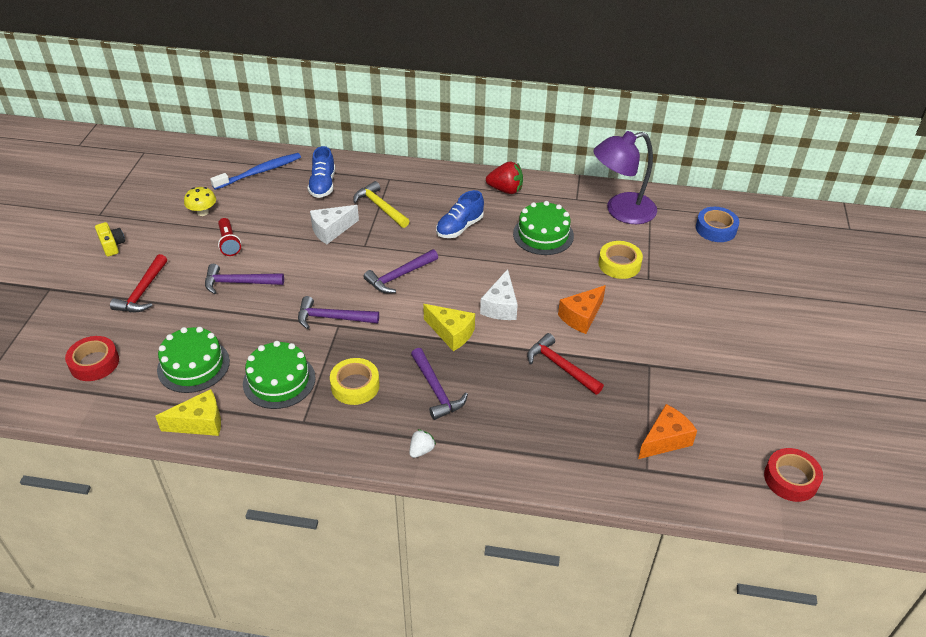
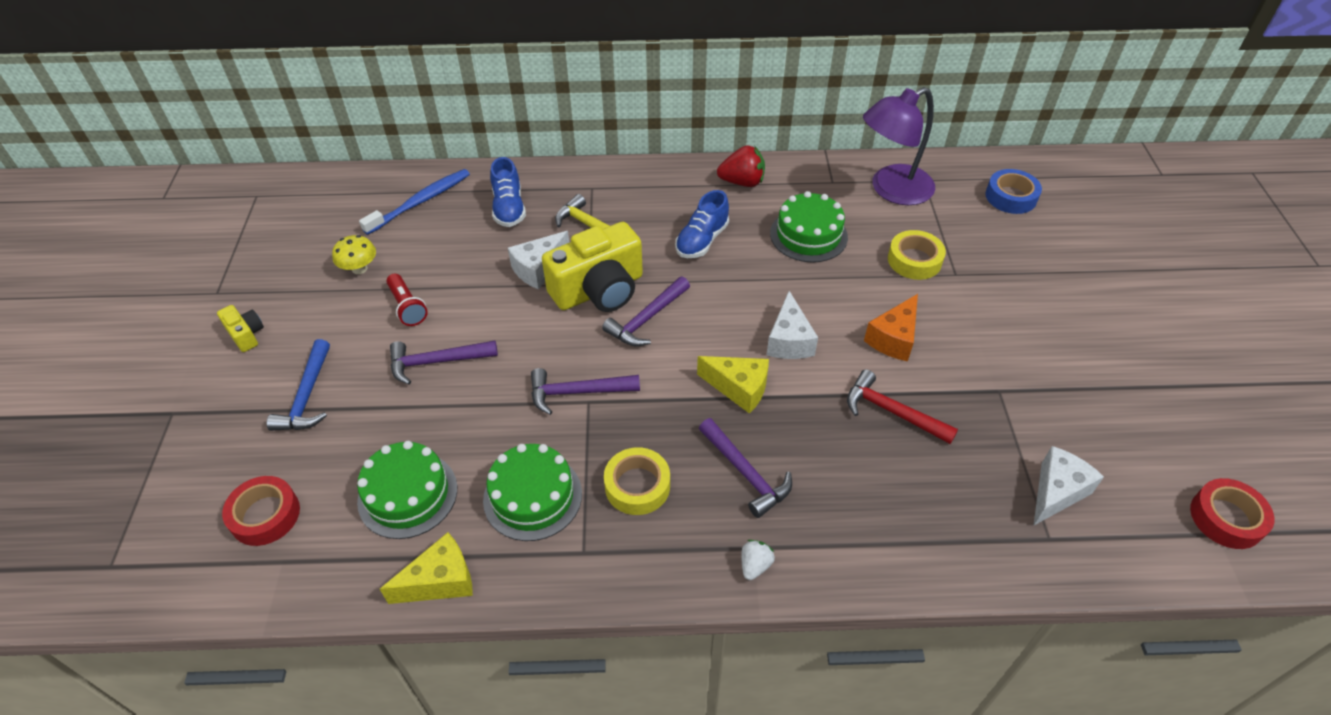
camera: 10 degrees left, 5 degrees up
red hammer [110,254,167,312] -> blue hammer [267,339,330,431]
orange cheese [638,404,697,459] -> white cheese [1033,446,1104,526]
none -> yellow camera [542,222,643,312]

